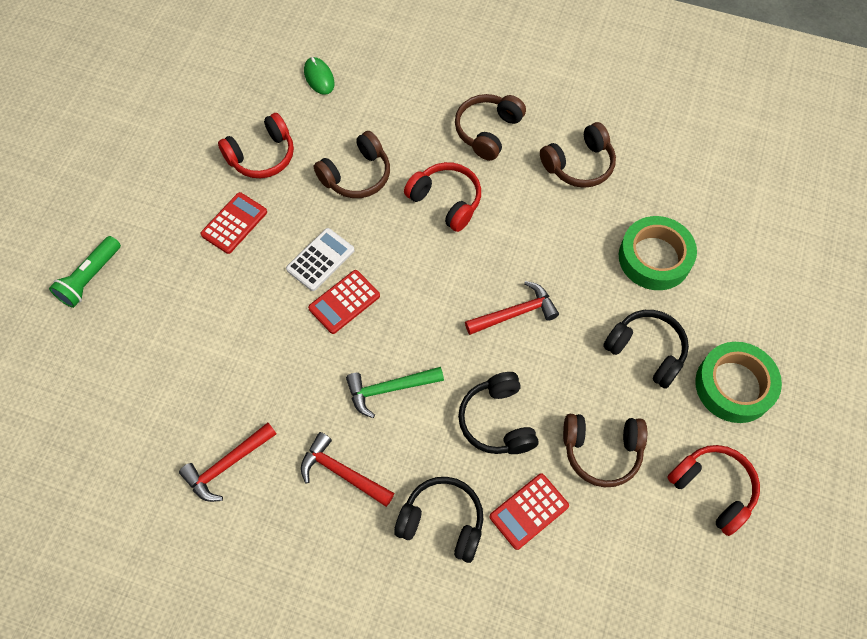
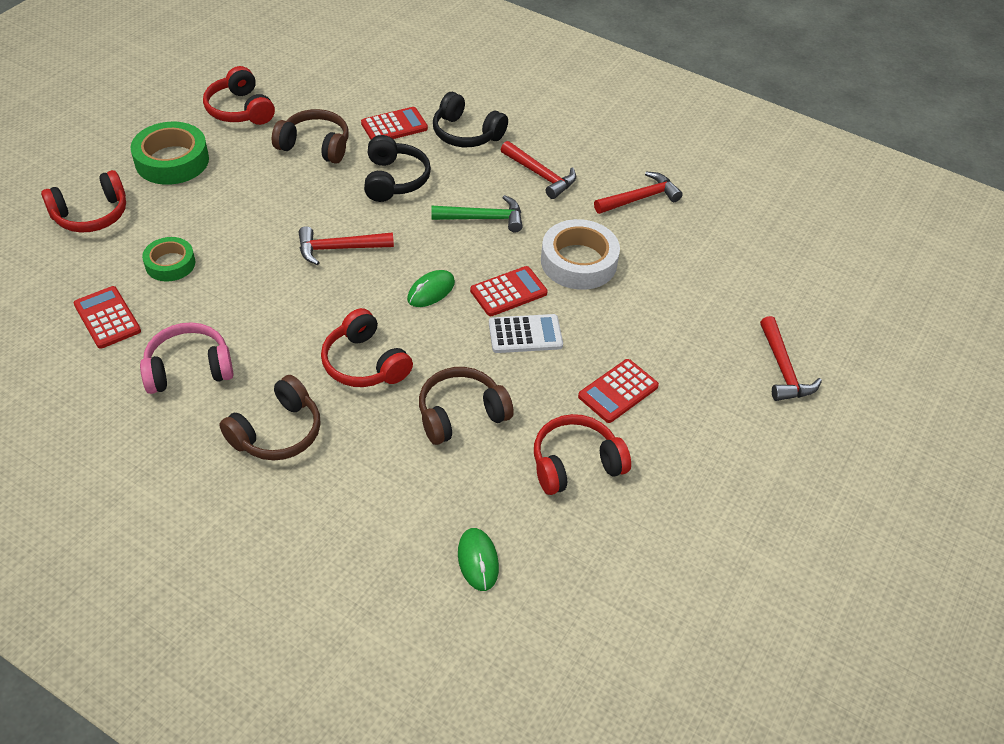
camera: 170 degrees left, 15 degrees down
green flashlight [49,236,121,308] -> red hammer [760,316,822,401]
white calculator [286,228,354,291] -> white calculator turned 150 degrees counterclockwise [489,314,563,353]
brown headphones [540,122,616,188] -> pink headphones [140,322,234,394]
black headphones [603,310,689,389] -> none
green tape [619,216,697,290] -> green tape [142,237,195,282], size x0.62
none -> red headphones [41,170,126,233]
none -> red calculator [74,286,141,349]
none -> green mouse [407,270,455,307]
none -> white tape [541,219,620,290]

